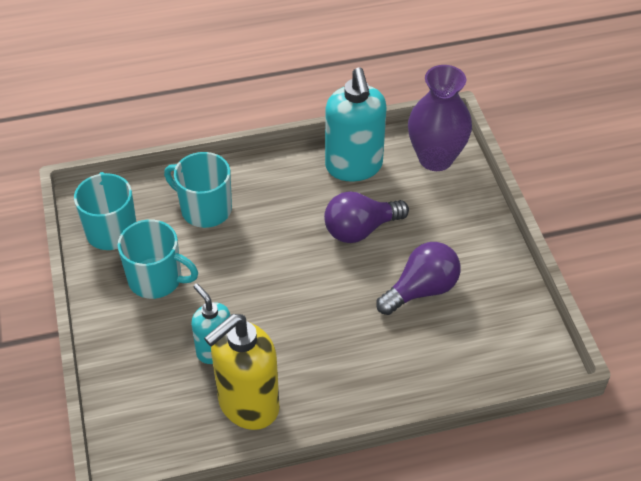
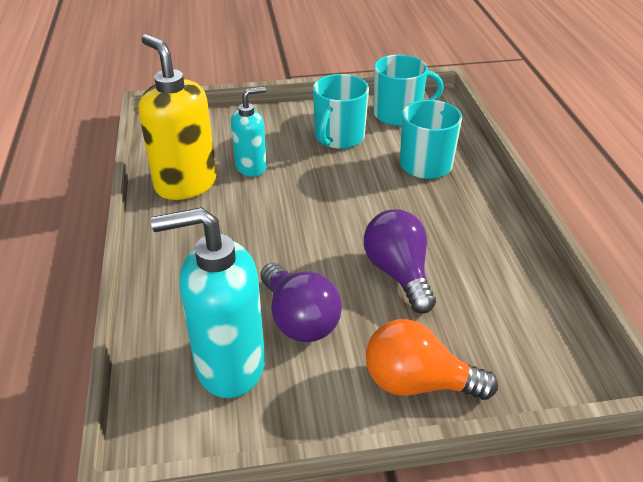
camera: 95 degrees right, 10 degrees down
turquoise soap dispenser [325,67,387,182] -> turquoise soap dispenser moved to [151,207,265,398]
purple vase [408,65,472,171] -> none
none -> orange light bulb [366,319,498,400]

